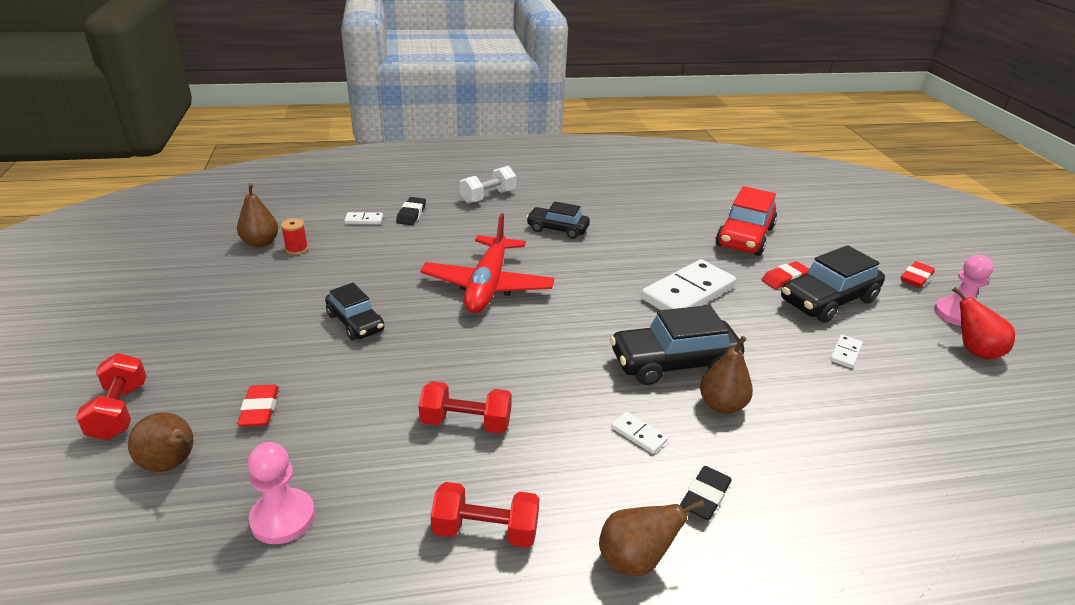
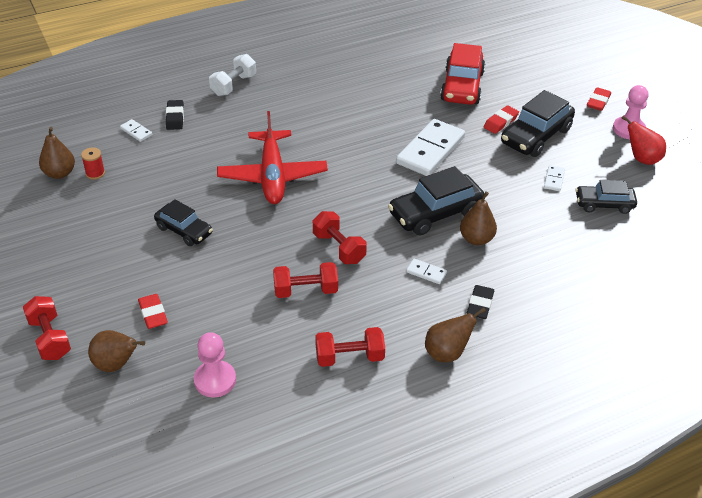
camera: 15 degrees left, 10 degrees up
white domino [344,212,383,224] -> white domino turned 60 degrees clockwise [120,119,152,142]
black car [526,201,590,239] -> black car moved to [575,180,637,214]
none -> red dumbbell [313,211,367,264]

